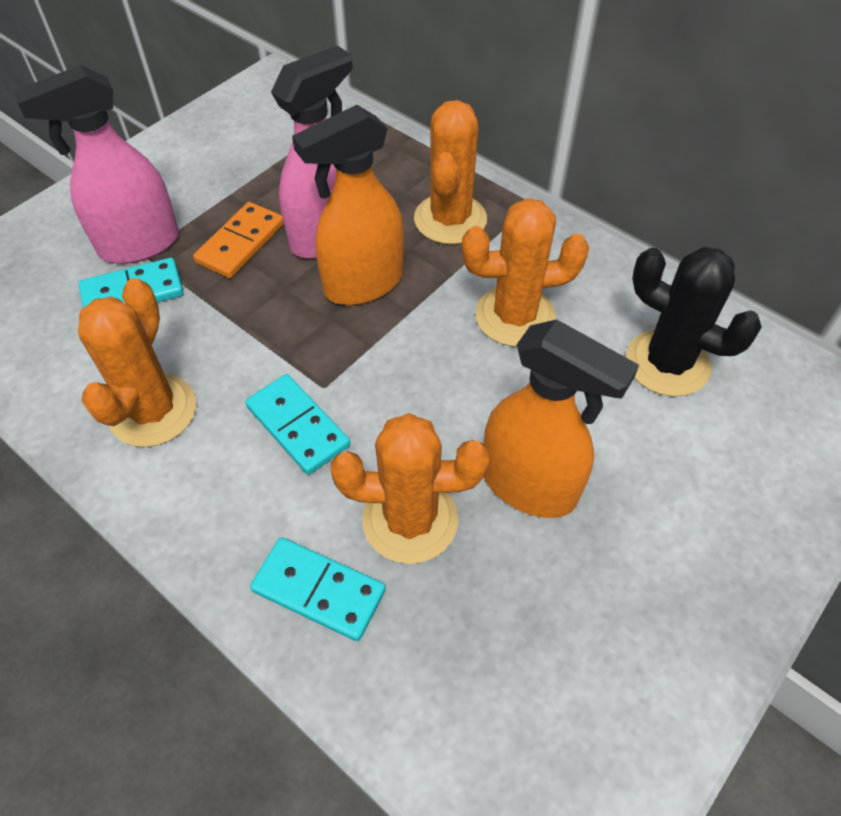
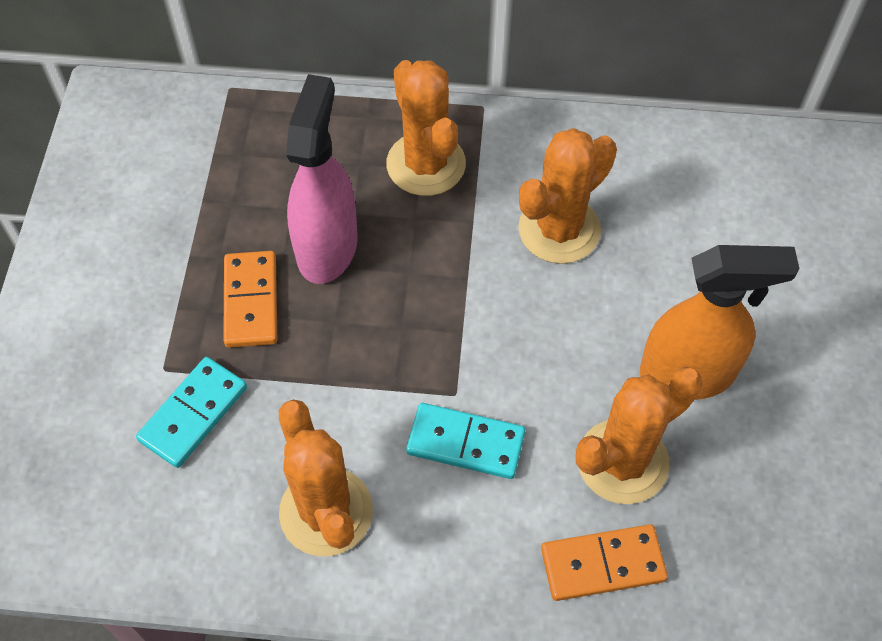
camera: 35 degrees left, 5 degrees up
pink spray bottle [13,65,179,264] -> none
turquoise domino [250,537,386,641] -> orange domino [541,524,668,601]
orange spray bottle [292,105,404,305] -> none
black cactus [626,247,762,396] -> none

